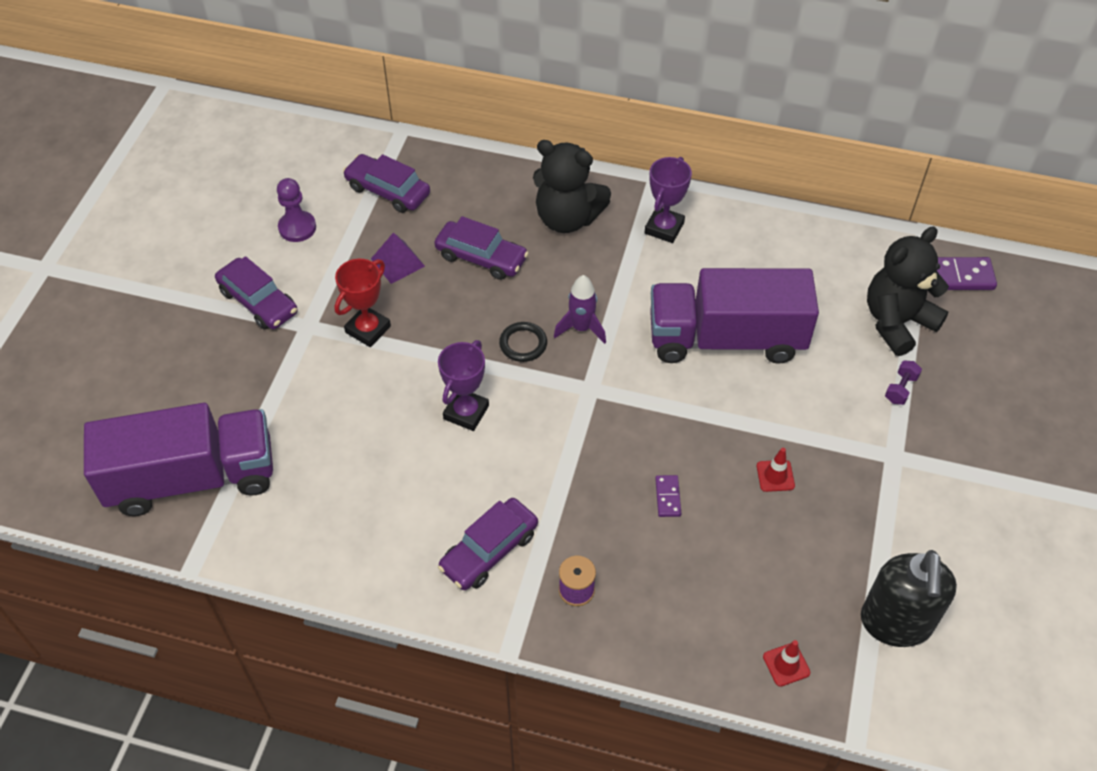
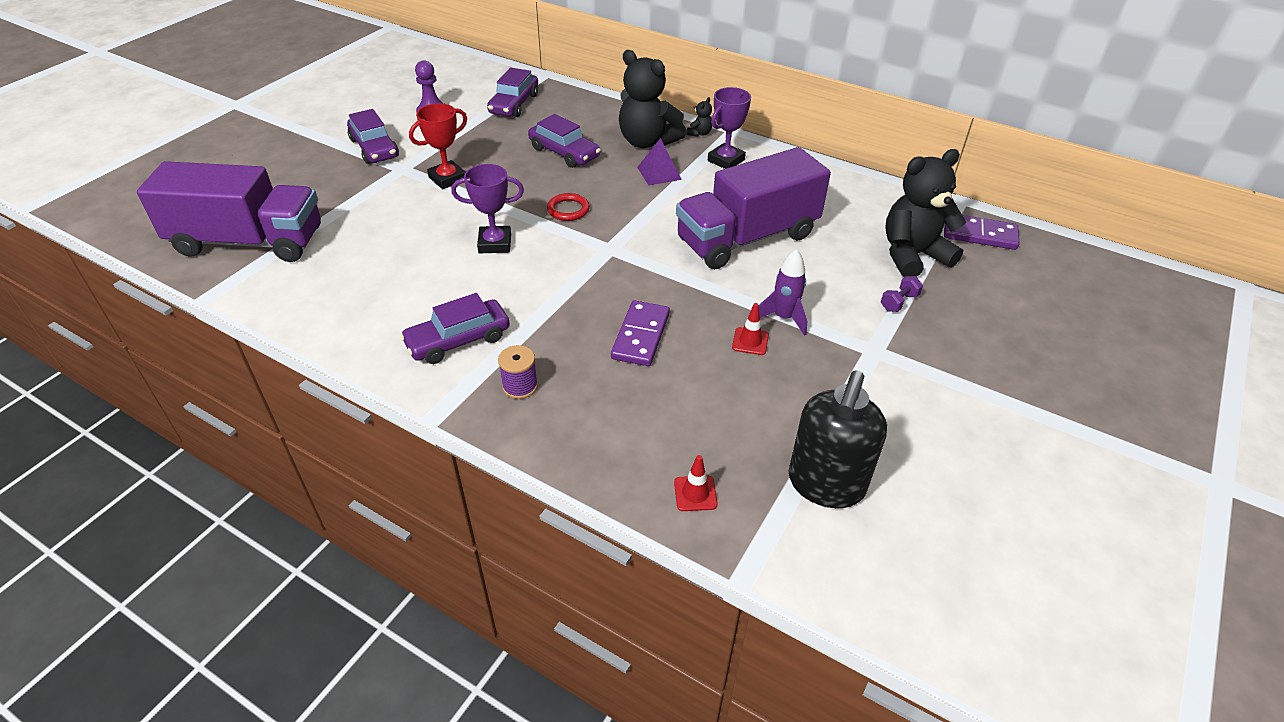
camera: 15 degrees right, 10 degrees down
purple car [343,154,430,213] -> purple car turned 120 degrees counterclockwise [487,67,538,117]
purple pyramid [371,232,425,284] -> purple pyramid moved to [637,138,682,185]
purple trophy [438,340,489,431] -> purple trophy turned 45 degrees clockwise [451,164,524,253]
black ring [499,322,547,362] -> red ring [547,193,590,221]
purple rocket [554,275,606,344] -> purple rocket moved to [759,249,807,336]
purple truck [650,268,819,364] -> purple truck turned 45 degrees counterclockwise [676,147,831,269]
purple domino [655,475,681,517] -> purple domino [611,300,670,366], size x1.85
none -> black teddy bear [686,97,712,137]

